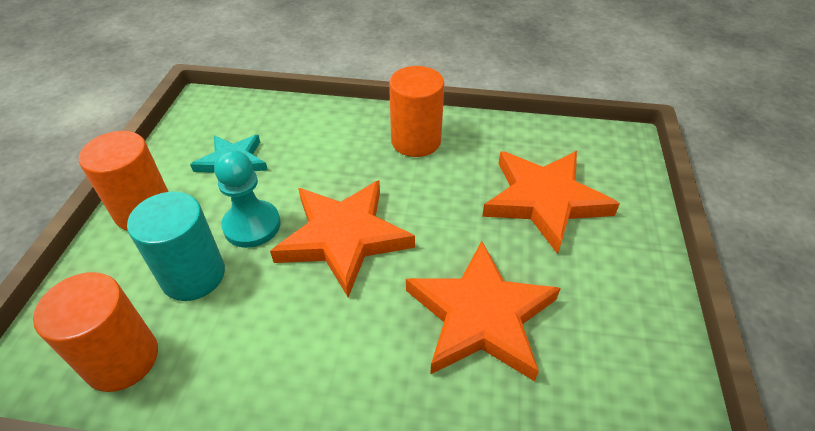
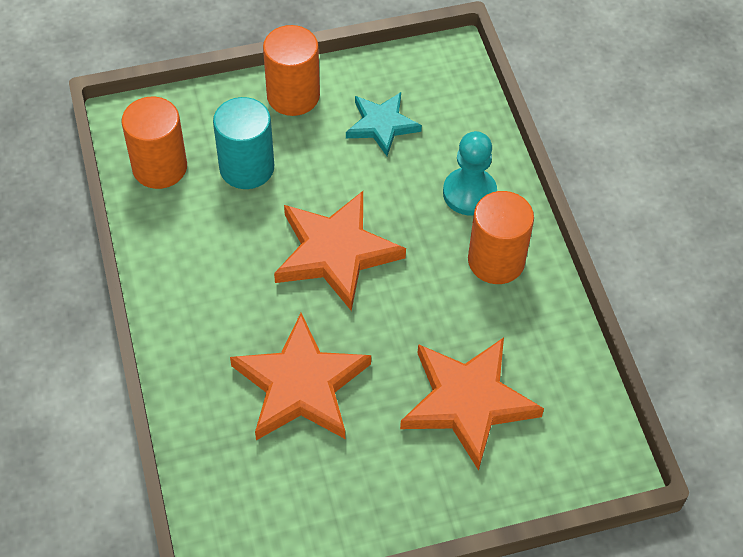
camera: 65 degrees right, 10 degrees up
turquoise pawn [214,150,281,248] -> turquoise pawn moved to [443,131,497,215]

